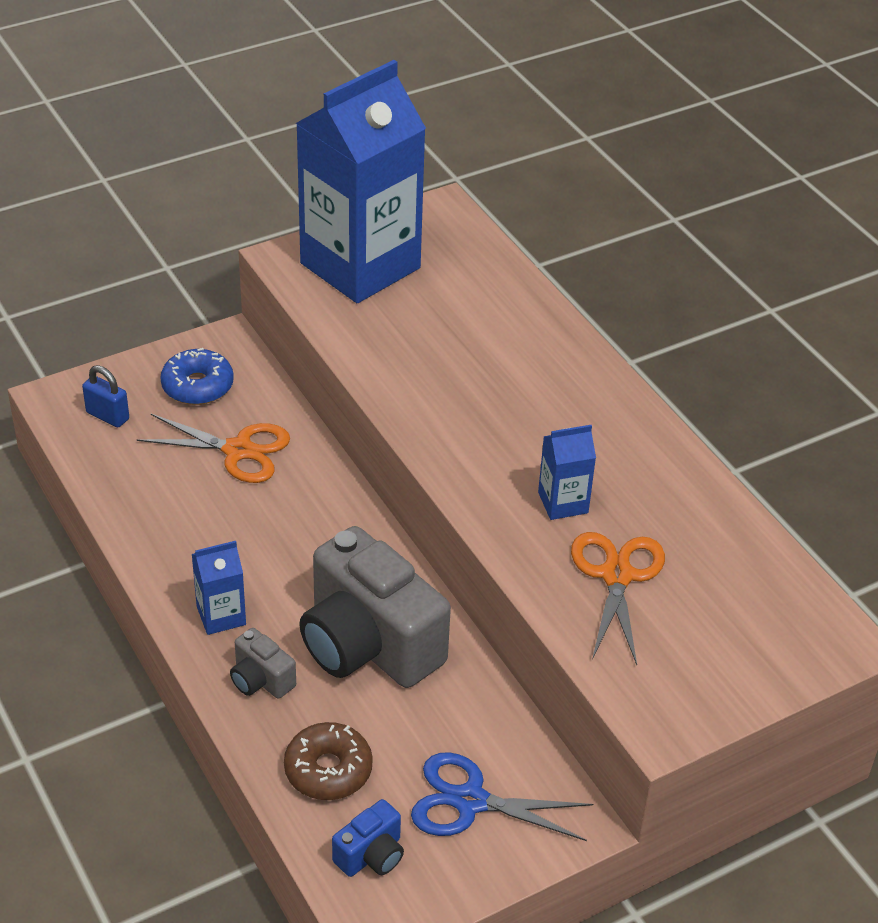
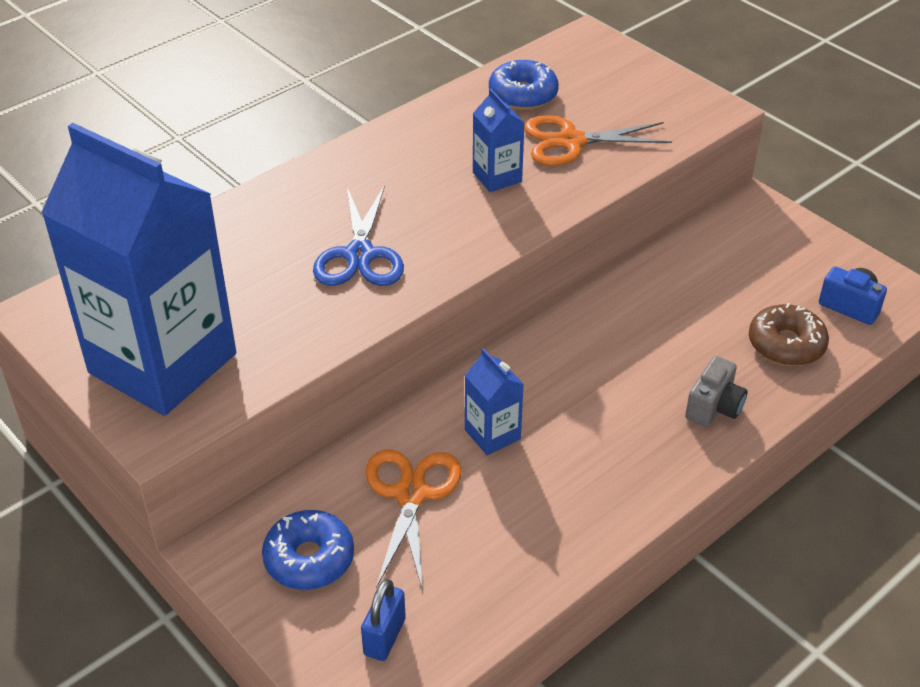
camera: 100 degrees left, 0 degrees up
blue carton [192,541,246,635] -> blue carton moved to [465,348,524,455]
grey camera [299,526,451,688] -> none
blue scissors [411,752,593,841] -> blue scissors moved to [313,185,404,286]
none -> blue donut [489,60,559,110]

